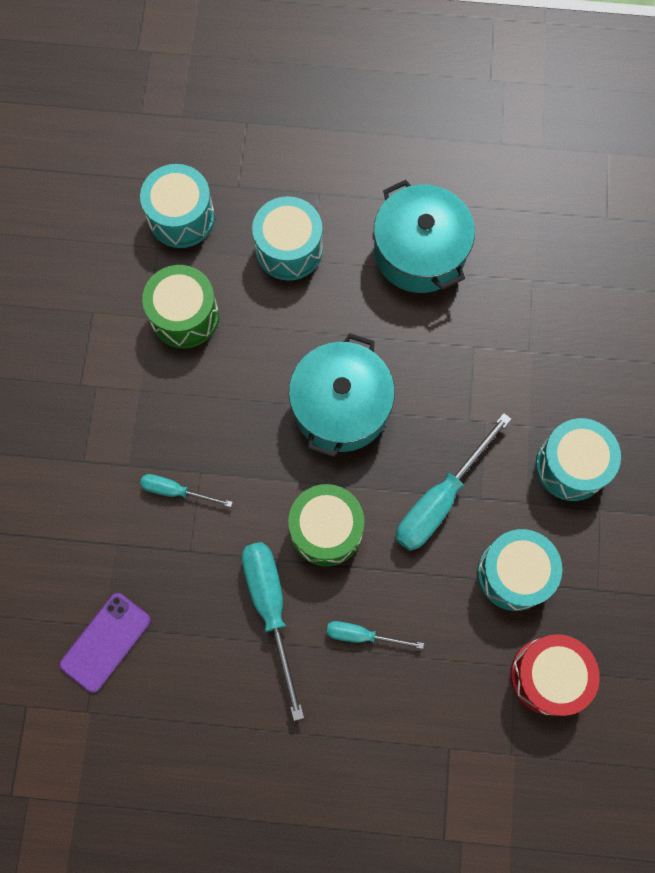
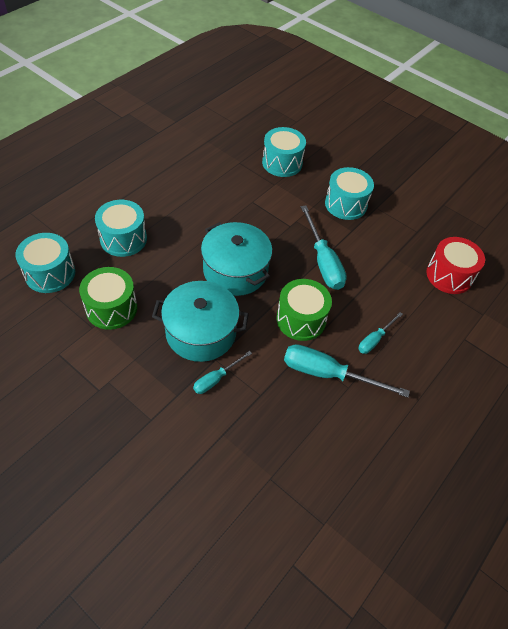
camera: 60 degrees left, 20 degrees down
purple phone [60,593,151,693] -> none
turquoise pot [374,180,475,293] -> turquoise pot moved to [152,281,249,362]
turquoise drum [477,529,562,611] -> turquoise drum moved to [262,127,306,177]

